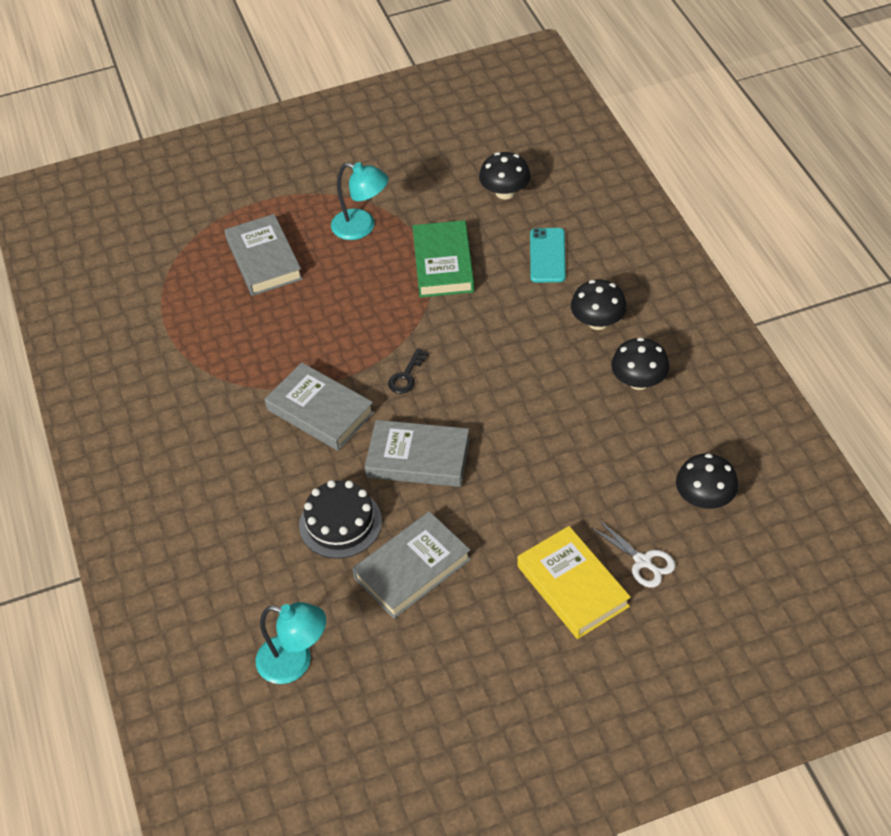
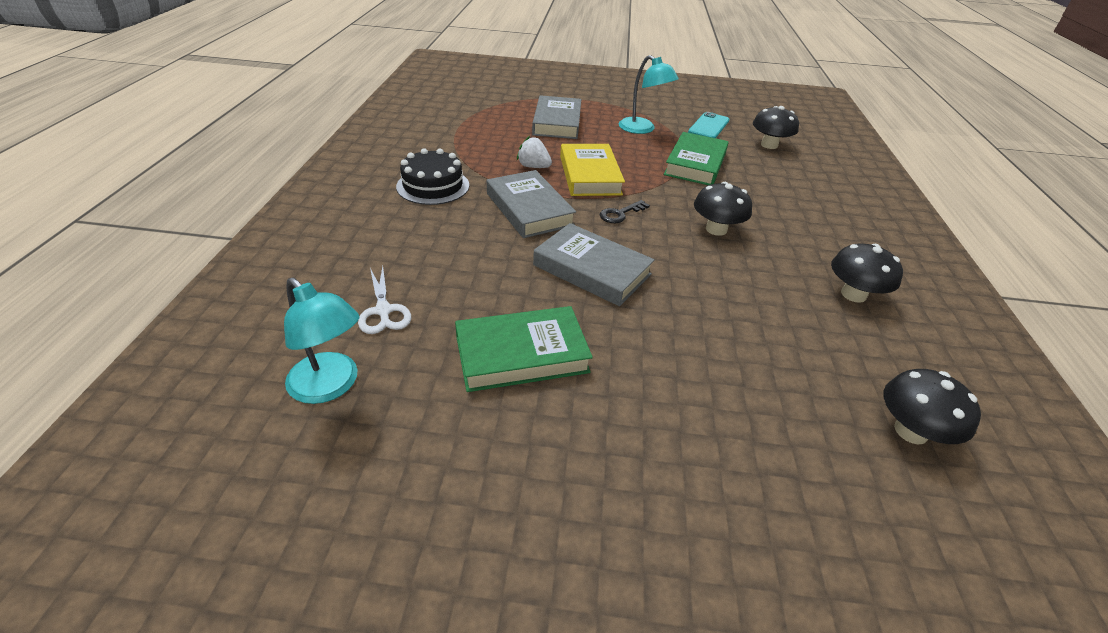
camera: 20 degrees right, 10 degrees down
black cake [299,480,382,559] -> black cake moved to [396,148,469,205]
grey book [352,511,471,619] -> green book [455,306,593,392]
yellow book [517,526,631,639] -> yellow book moved to [560,144,625,196]
turquoise phone [530,228,566,282] -> turquoise phone moved to [688,112,729,138]
black mushroom [571,279,627,330] -> black mushroom moved to [694,182,752,236]
white scissors [590,519,676,587] -> white scissors moved to [358,266,411,334]
none -> white strawberry [517,136,552,168]

